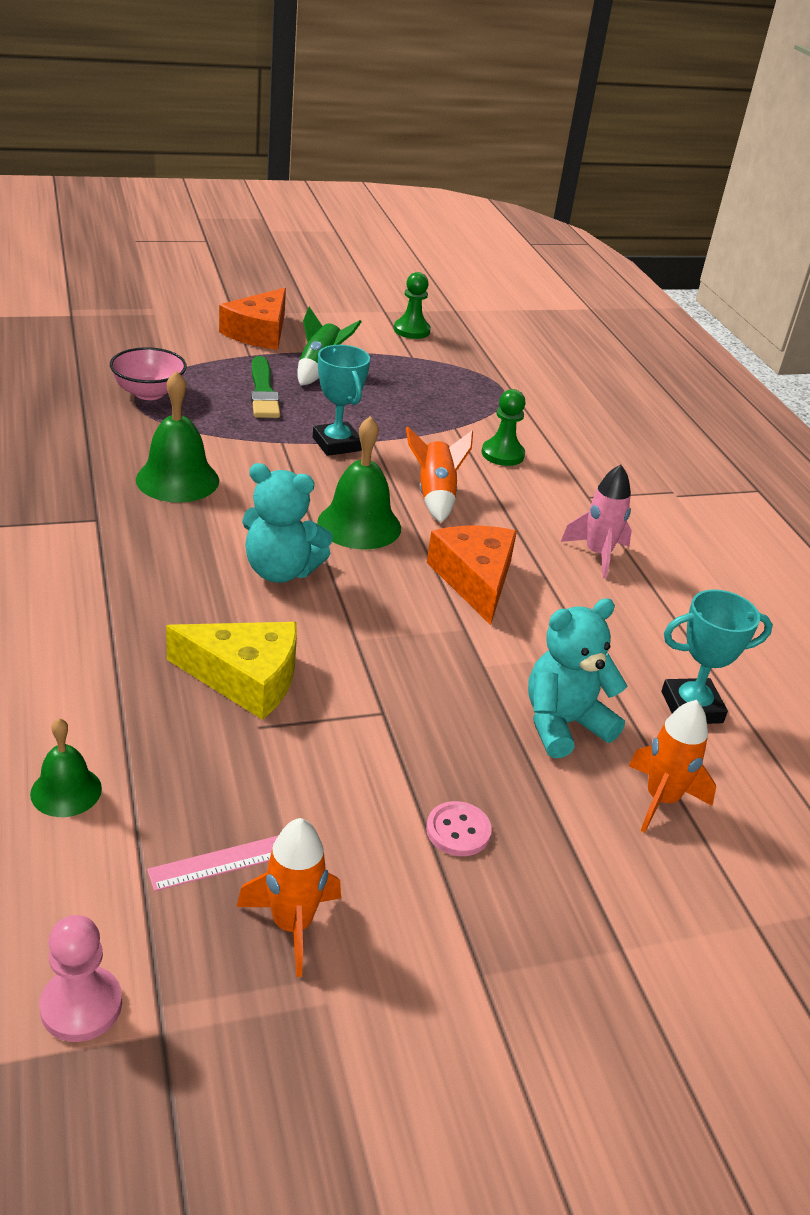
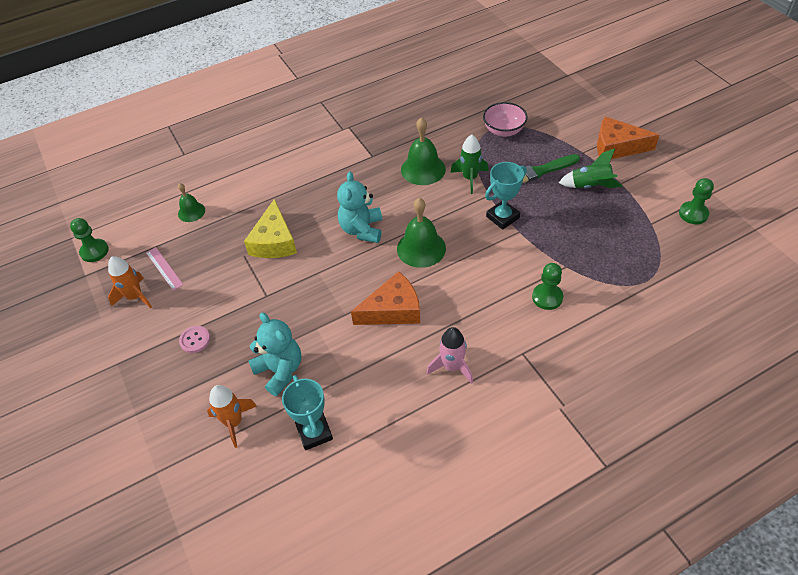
camera: 85 degrees right, 15 degrees up
pink pawn [39,915,122,1042] -> green pawn [70,218,109,262]
orange rocket [406,426,473,523] -> none
none -> green rocket [450,135,488,194]

